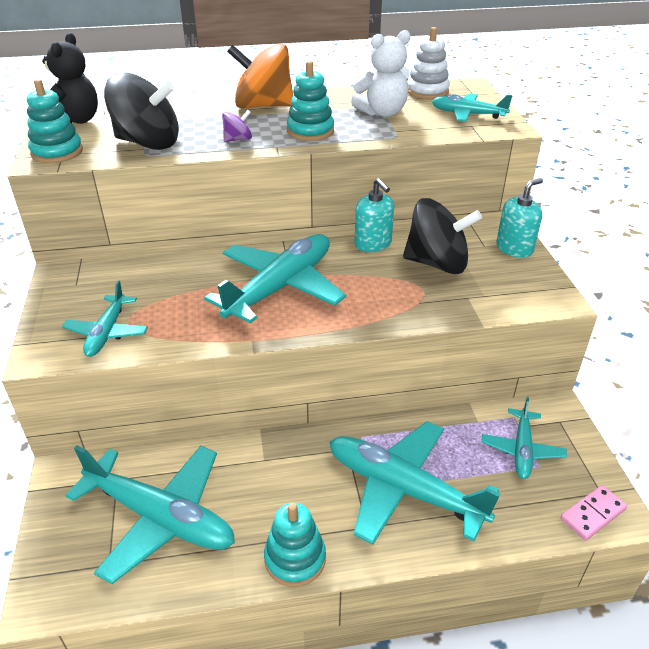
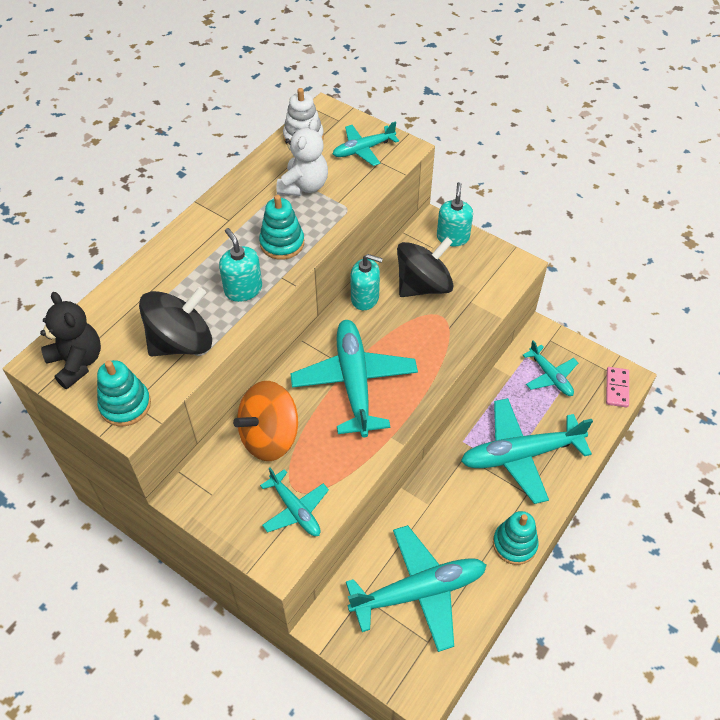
camera: 45 degrees left, 15 degrees up
purple spinning top [222,110,252,142] -> turquoise soap dispenser [219,228,262,302]
orange spinning top [227,44,293,109] -> orange spinning top moved to [233,381,298,461]

